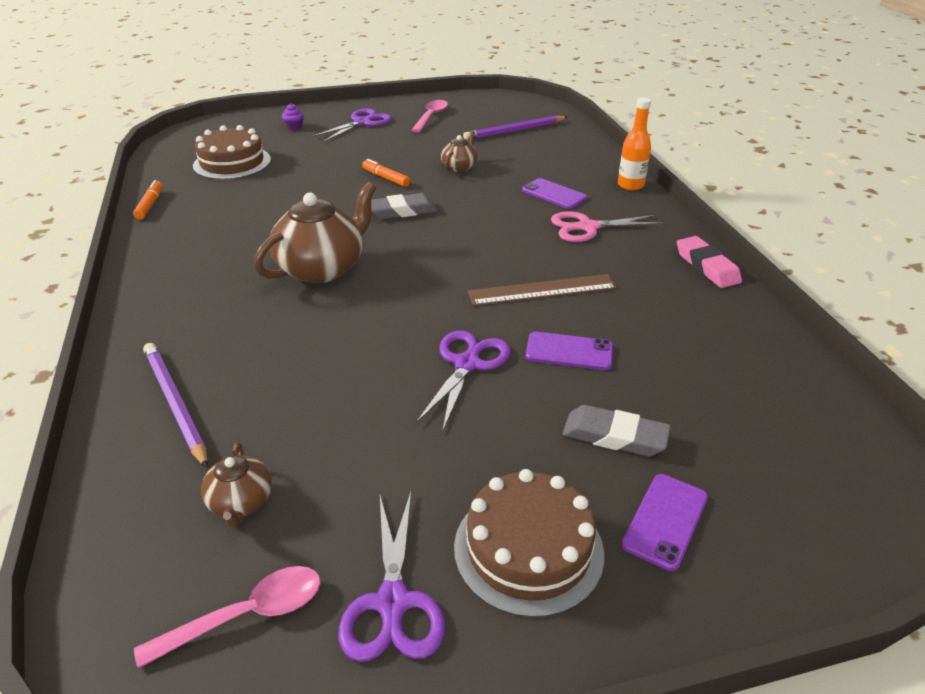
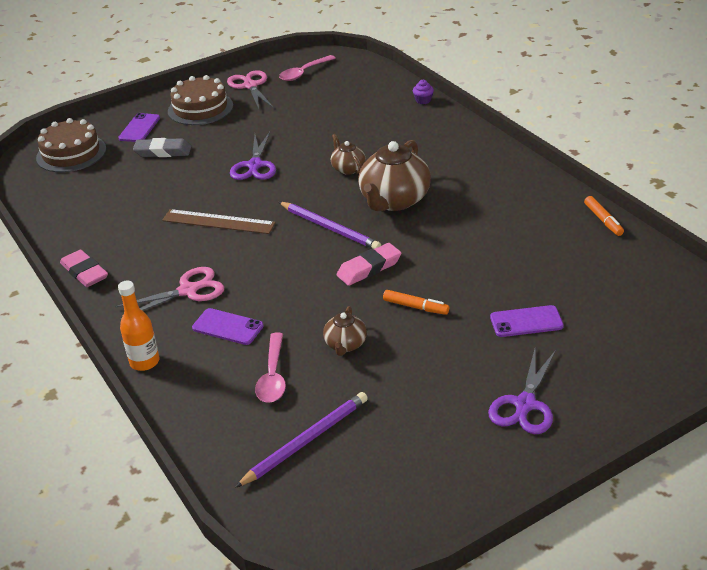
camera: 165 degrees right, 0 degrees up
purple pencil [143,343,208,468] -> purple pencil moved to [279,202,381,249]
brown cake [193,125,271,180] -> brown cake moved to [36,118,106,172]
brown teapot [201,442,272,528] -> brown teapot moved to [331,134,365,175]
purple cupcake [282,104,304,130] -> purple cupcake moved to [413,80,434,104]
purple scissors [339,492,445,662] -> pink scissors [227,70,273,109]
grey eraser [371,193,437,219] -> pink eraser [336,243,401,286]
pink spoon [411,100,448,133] -> pink spoon moved to [255,332,286,403]
brown ruler [468,274,617,306] -> brown ruler turned 45 degrees clockwise [162,209,276,234]
purple phone [526,332,613,370] -> purple phone moved to [490,305,564,337]

